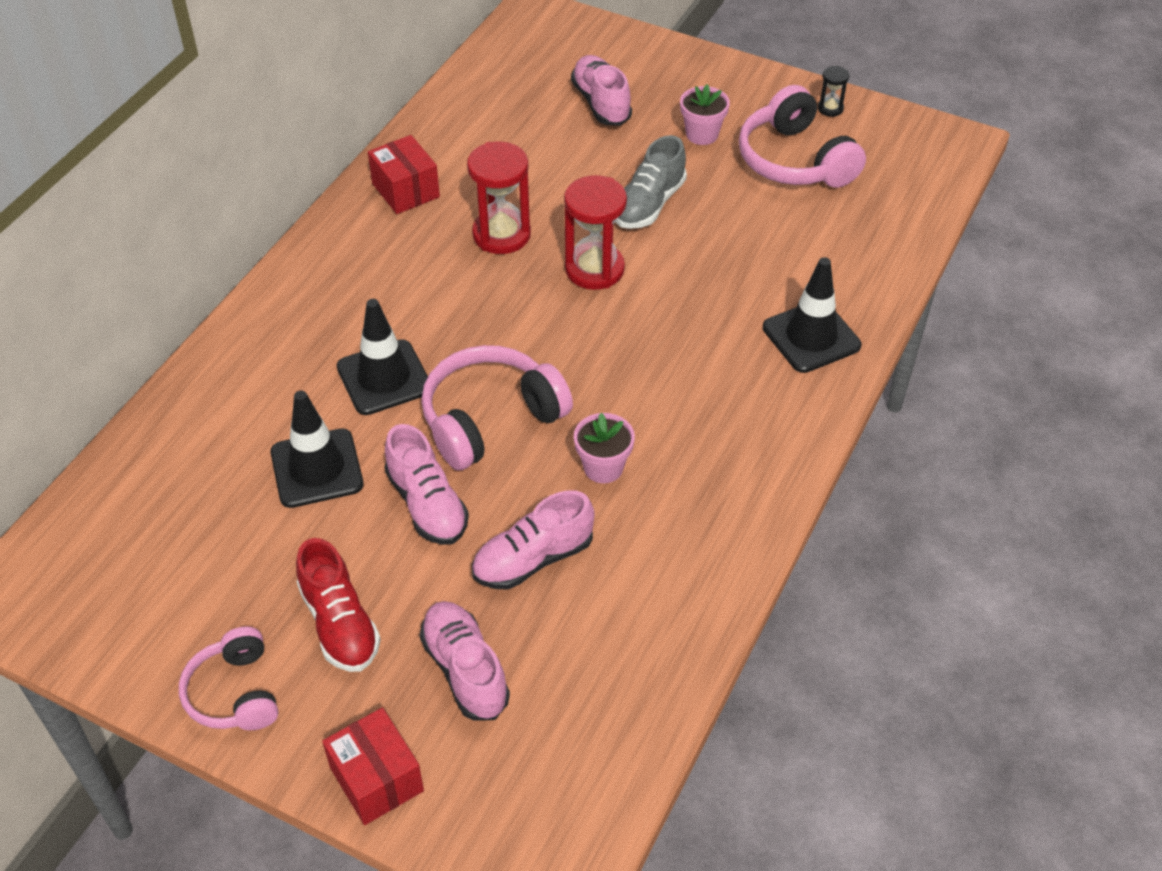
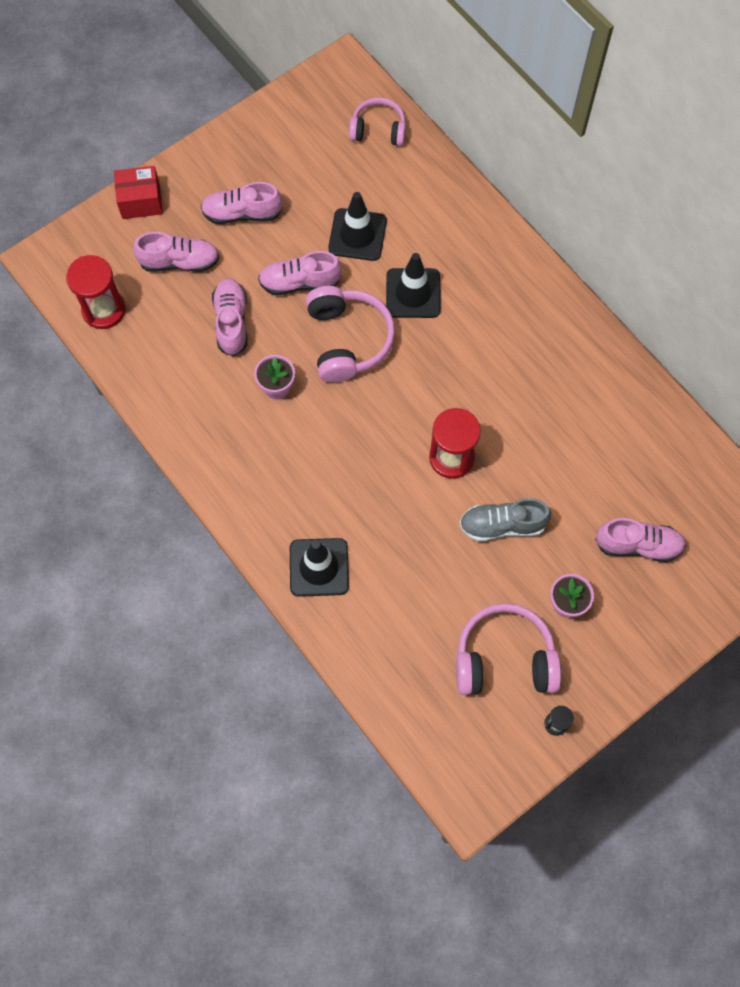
camera: 115 degrees right, 20 degrees up
pink headphones [179,627,278,730] -> pink headphones moved to [349,98,406,146]
red shoe [296,538,381,672] -> pink shoe [201,182,282,224]
red box [368,135,440,214] -> none
red hourglass [467,142,531,254] -> red hourglass moved to [66,255,125,329]
grey shoe [615,135,687,229] -> grey shoe turned 60 degrees counterclockwise [459,498,551,541]

